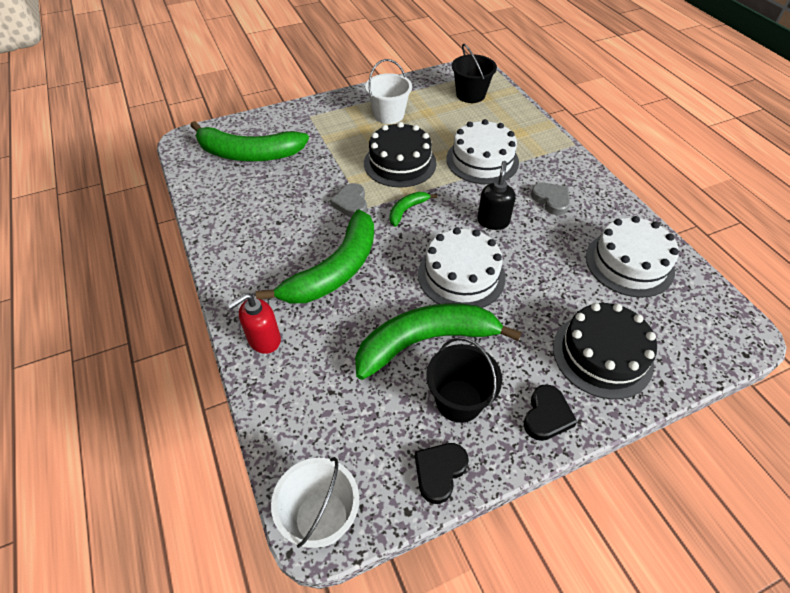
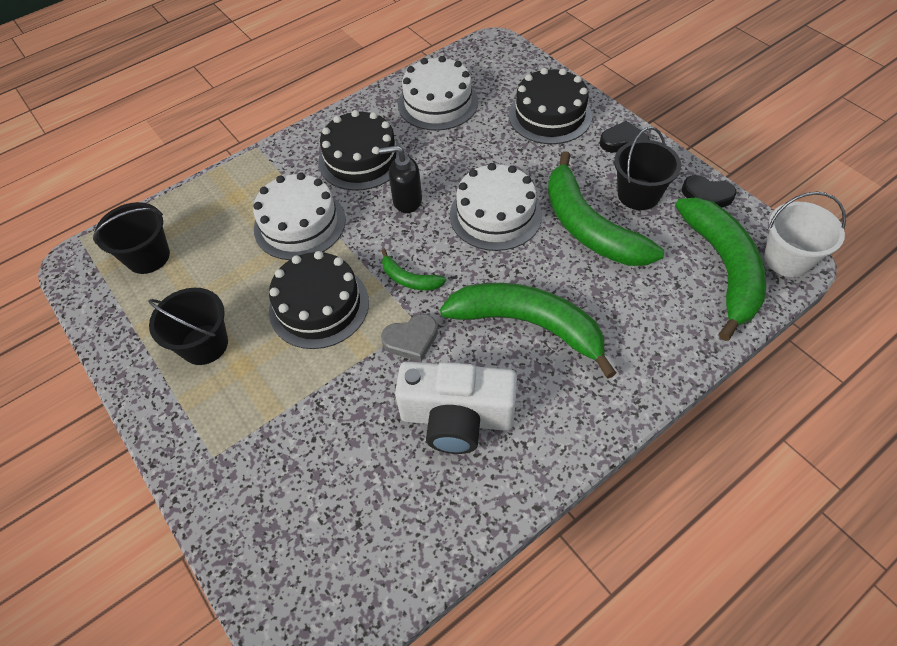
camera: 100 degrees left, 5 degrees up
green banana [190,121,309,161] -> green banana moved to [675,197,766,341]
red soap dispenser [227,293,281,354] -> none
white bucket [365,59,412,124] -> black bucket [148,288,228,365]
grey heart [531,183,570,215] -> black cake [318,110,402,191]
none -> white camera [395,361,517,454]

